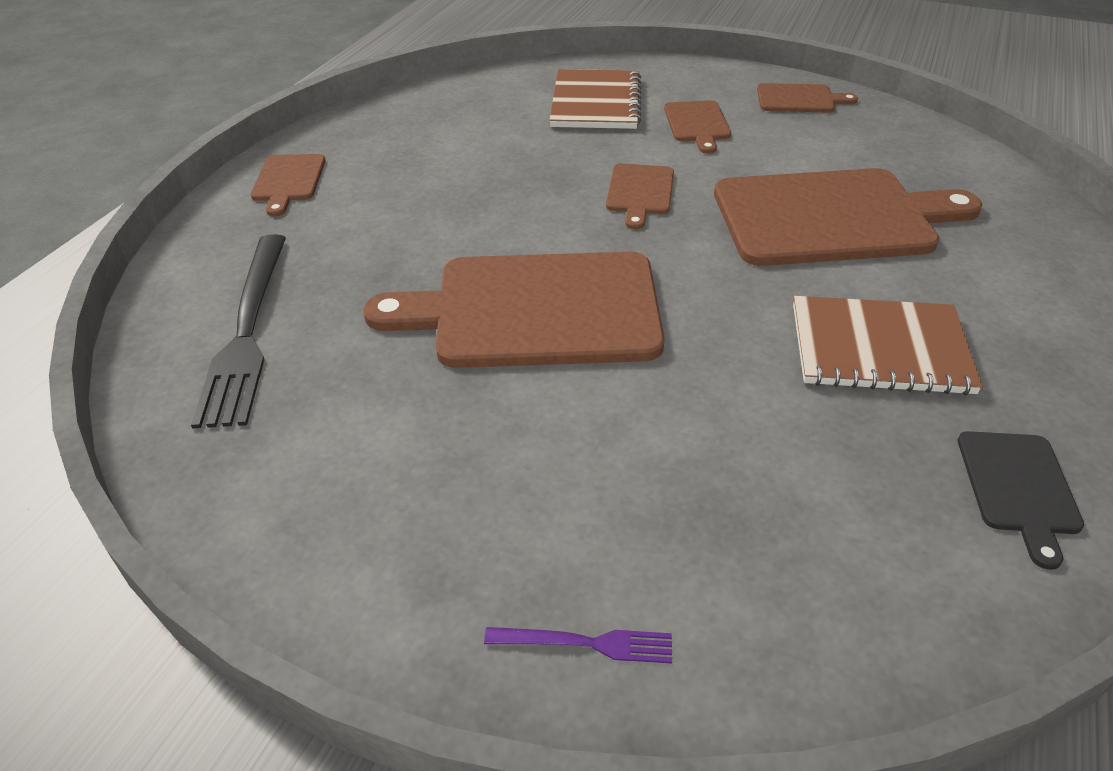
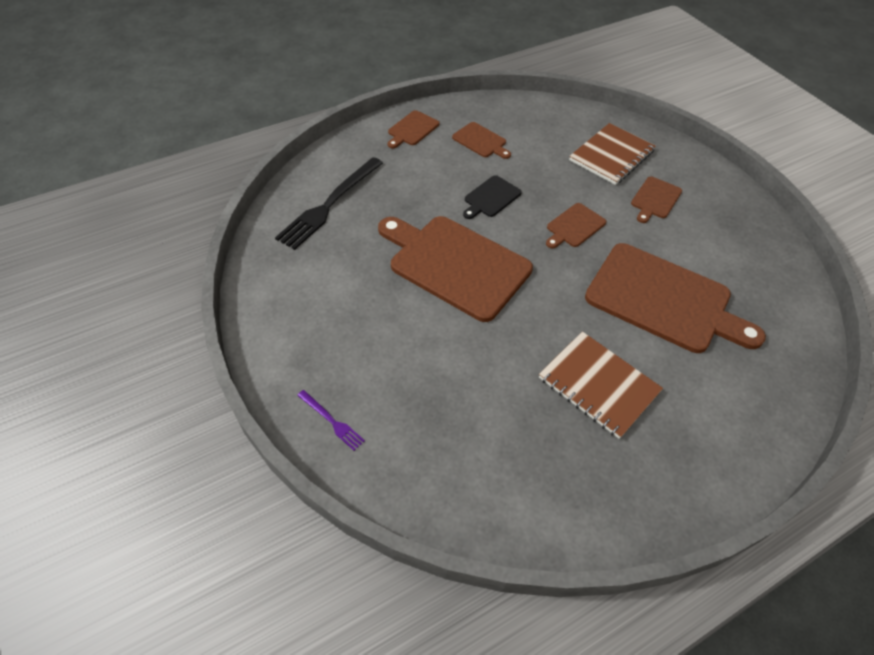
camera: 35 degrees right, 10 degrees up
brown cutting board [757,83,858,113] -> brown cutting board moved to [452,122,511,159]
black cutting board [958,431,1084,570] -> black cutting board moved to [463,175,522,219]

